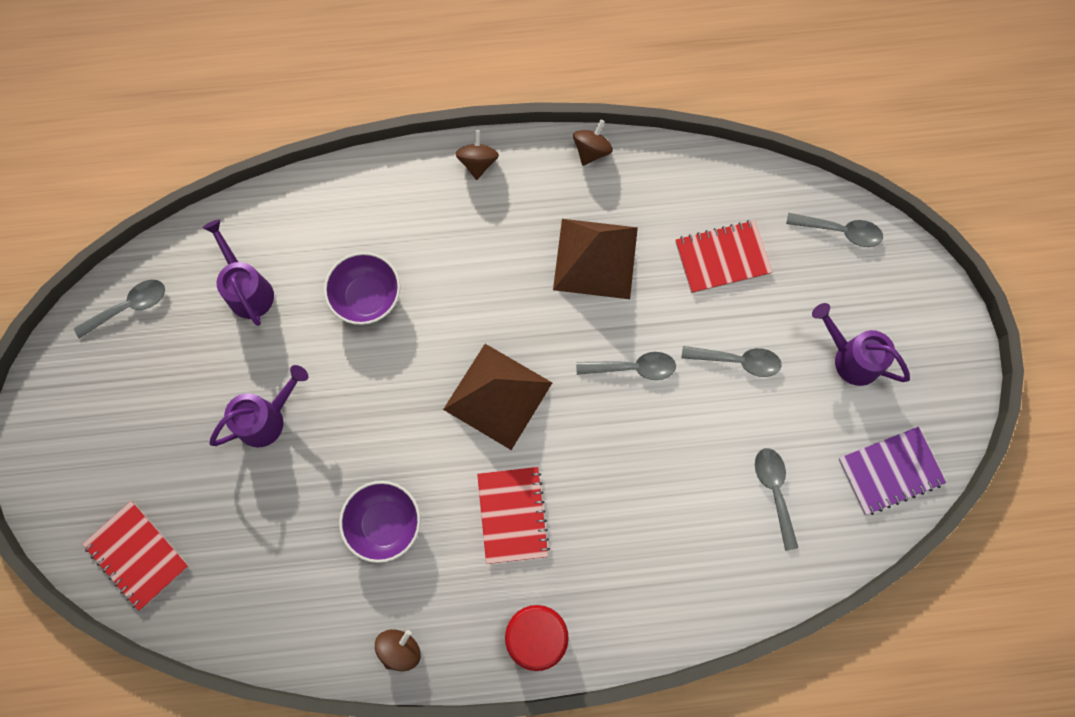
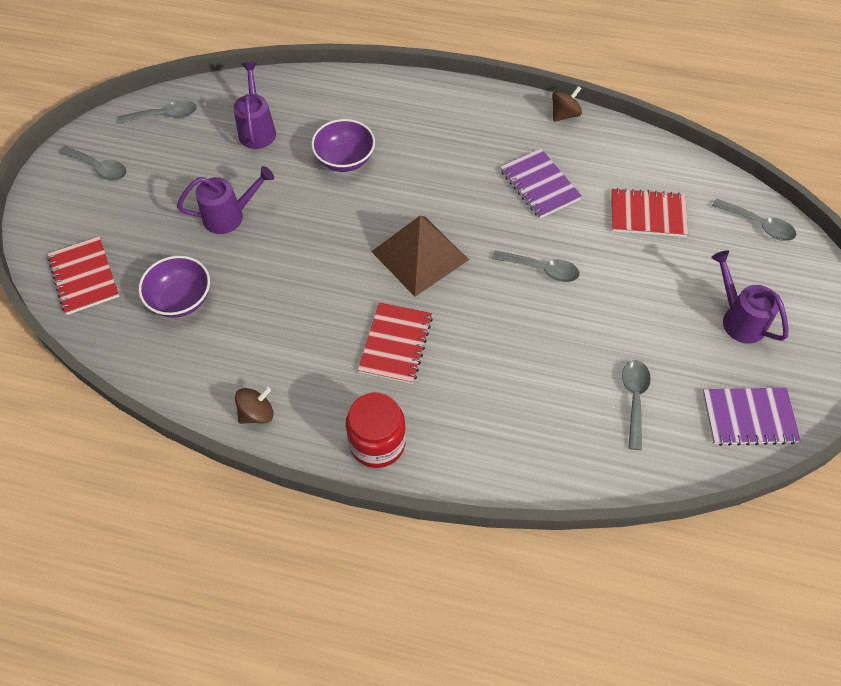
camera: 20 degrees right, 15 degrees down
purple bowl [339,481,421,563] -> purple bowl moved to [139,256,210,318]
brown spinning top [456,130,499,180] -> none
brown pyramid [553,219,638,299] -> purple notebook [500,149,582,219]
grey spoon [681,346,782,377] -> grey spoon moved to [59,146,127,181]

